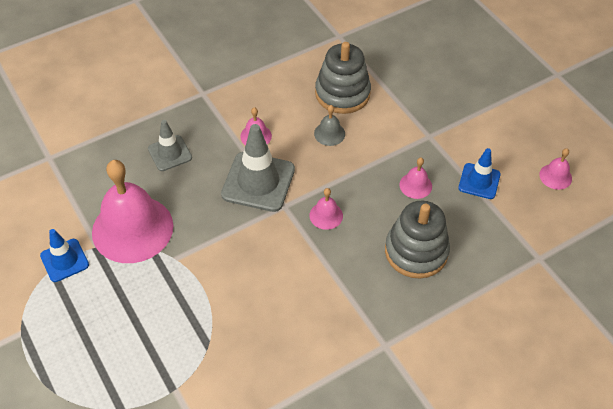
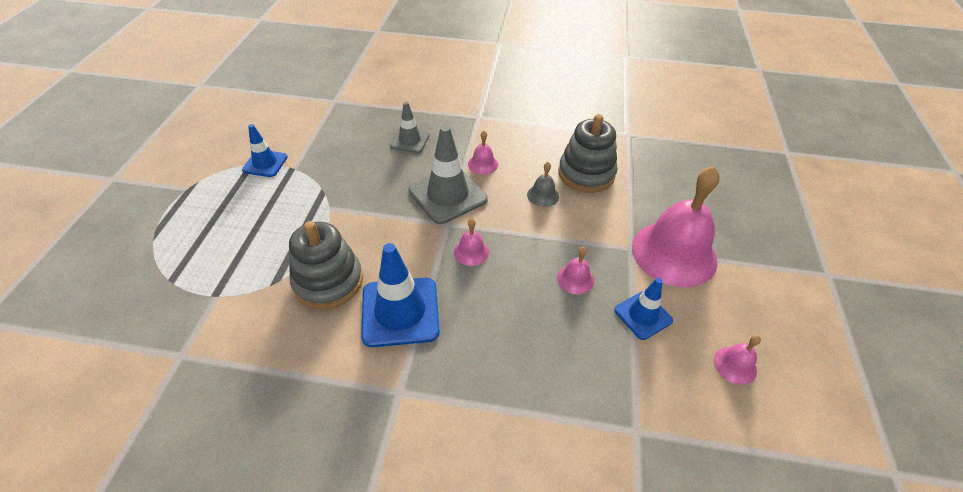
camera: 40 degrees right, 5 degrees down
pink bell [92,160,173,263] -> pink bell moved to [632,166,720,287]
grey stacking toy [385,201,450,278] -> grey stacking toy moved to [289,221,363,309]
none -> blue traffic cone [361,243,440,347]

